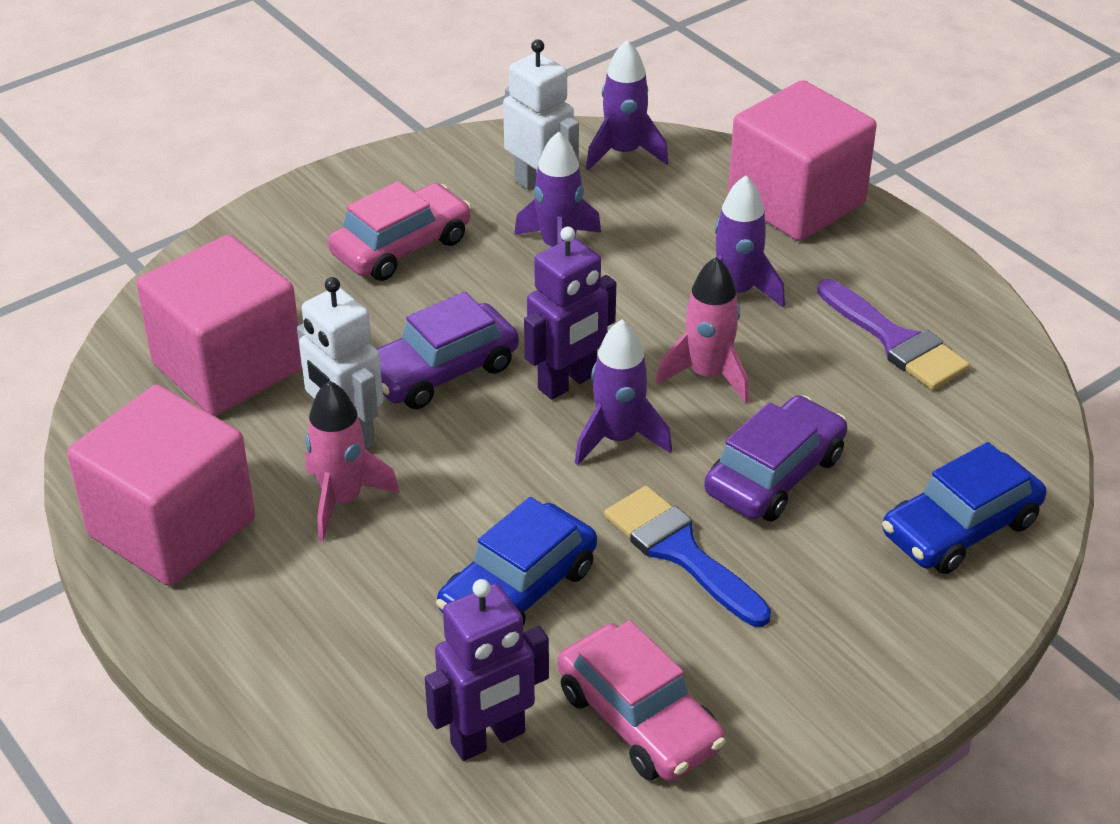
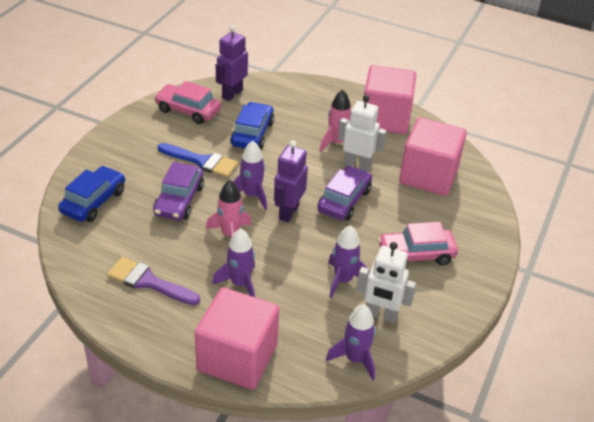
camera: 150 degrees right, 0 degrees up
pink car [328,181,471,281] -> pink car turned 60 degrees clockwise [378,222,458,265]

